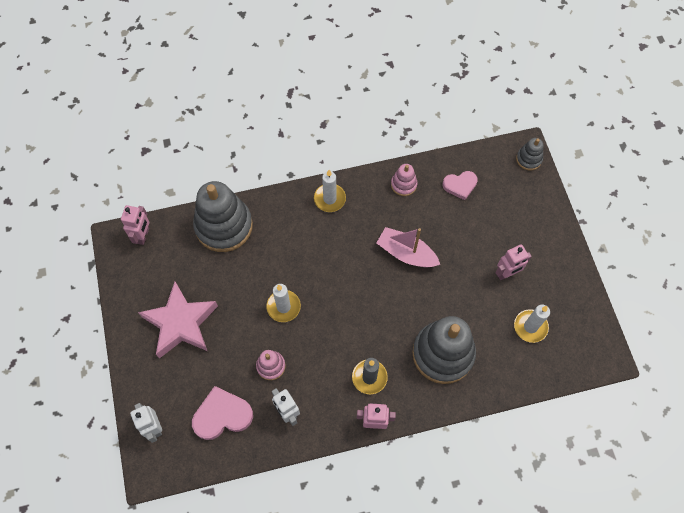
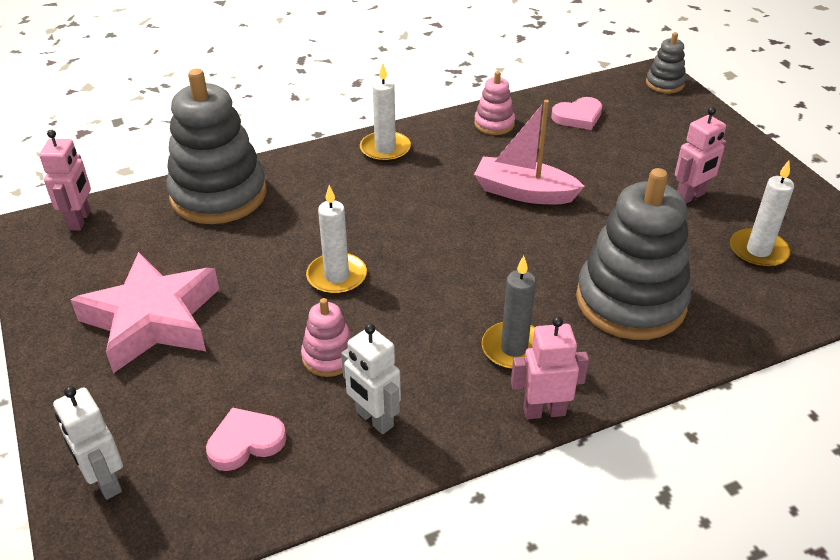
camera: 10 degrees left, 25 degrees down
pink heart [192,386,253,440] -> pink heart [206,407,286,471], size x0.66

